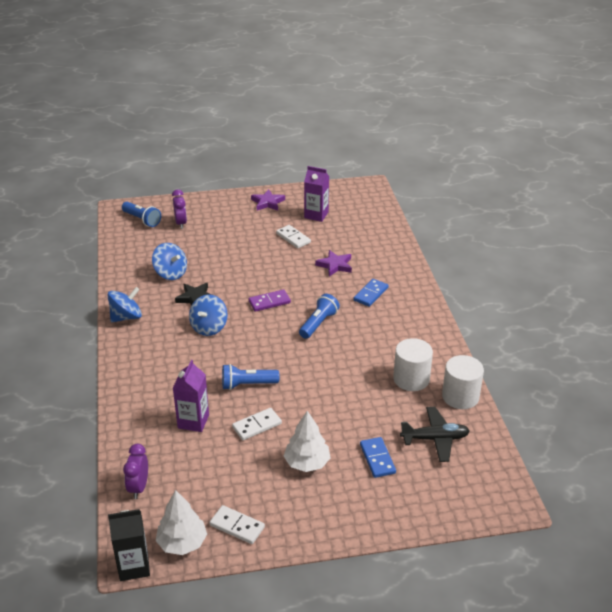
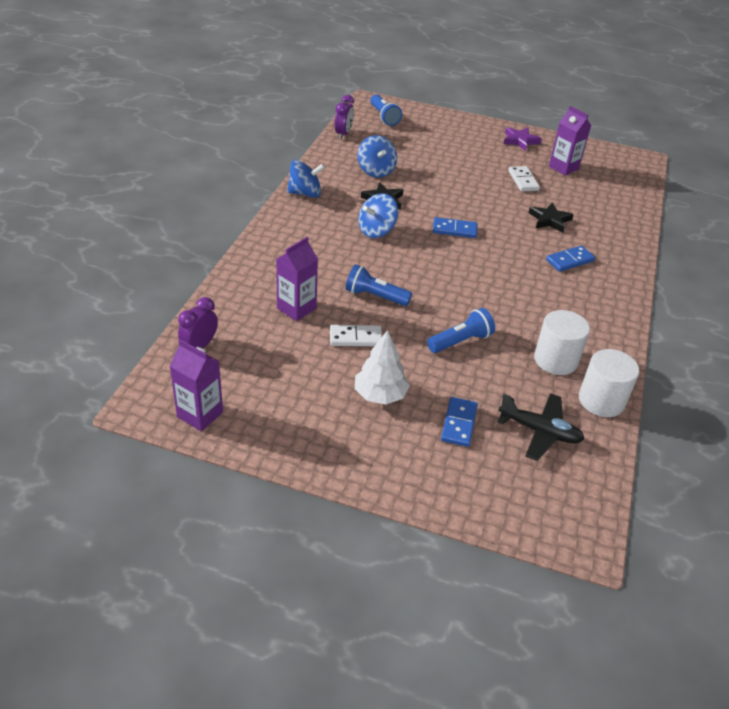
camera: 25 degrees right, 5 degrees up
black carton [108,509,150,581] -> none
white tree [156,490,207,555] -> purple carton [169,339,223,431]
purple clock [172,189,187,229] -> purple clock moved to [335,95,354,139]
white domino [209,505,265,544] -> none
purple domino [249,289,291,312] -> blue domino [433,217,477,238]
blue flashlight [299,294,340,339] -> blue flashlight moved to [427,308,495,353]
purple star [315,250,352,277] -> black star [529,202,574,233]

